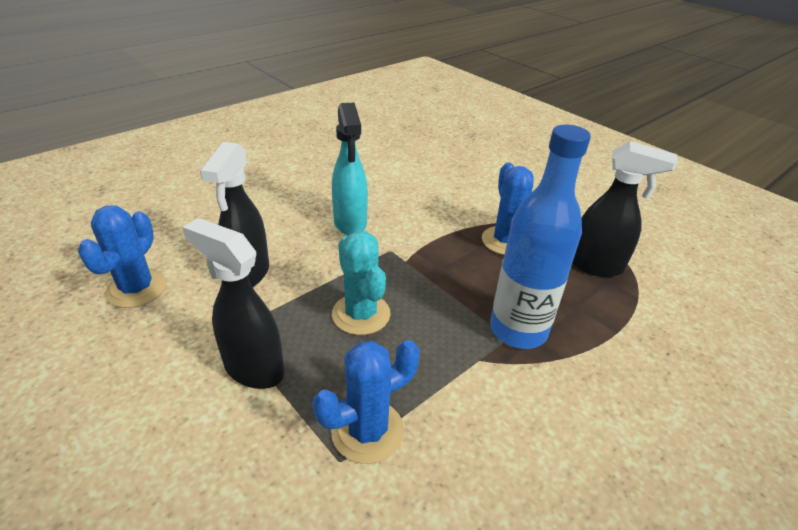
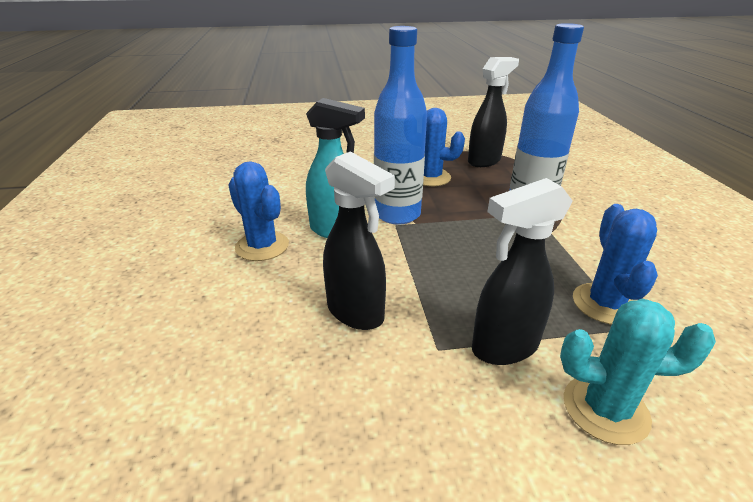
camera: 55 degrees left, 5 degrees down
blue cactus [78,205,167,308] -> blue cactus moved to [228,161,289,261]
turquoise cactus [332,231,390,335] -> turquoise cactus moved to [560,299,716,445]
none -> blue bottle [374,26,427,225]

